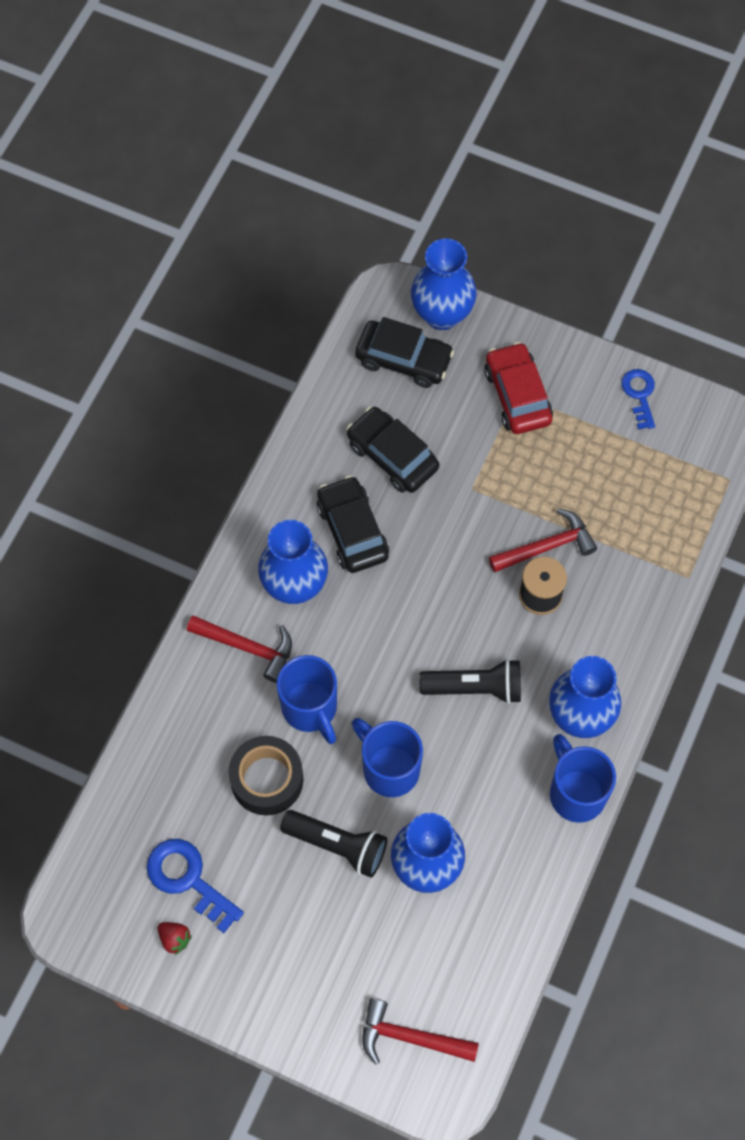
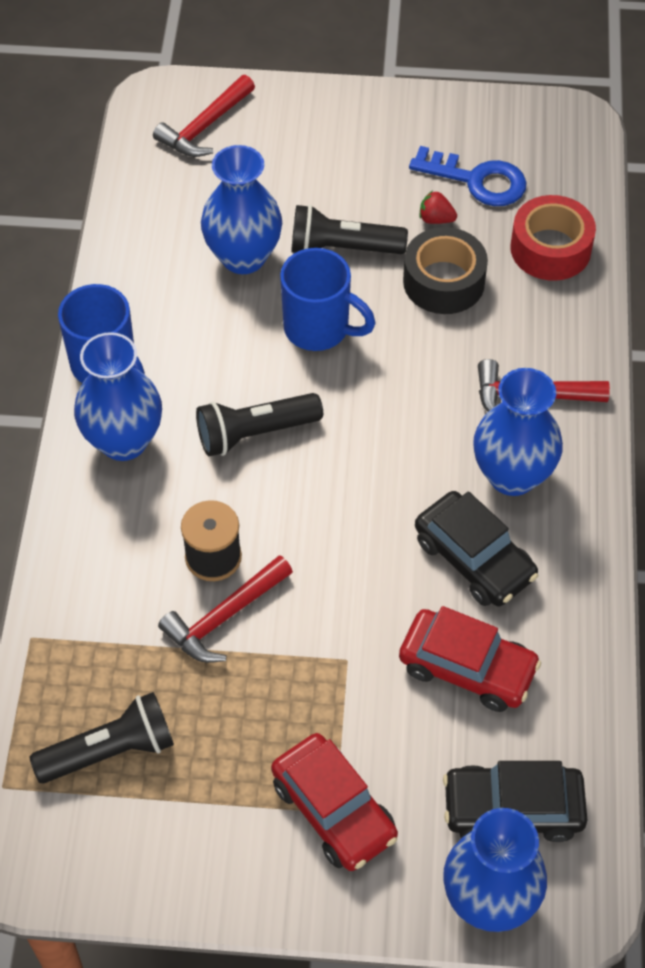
camera: 160 degrees right, 10 degrees down
red strawberry [158,922,192,955] -> red strawberry moved to [420,191,457,224]
blue mug [277,655,337,744] -> none
black car [347,407,439,493] -> red car [399,606,541,712]
red hammer [362,998,479,1065] -> red hammer turned 135 degrees clockwise [153,75,255,157]
blue key [621,369,655,430] -> none
none -> black flashlight [30,692,174,783]
none -> red tape [510,195,596,281]

